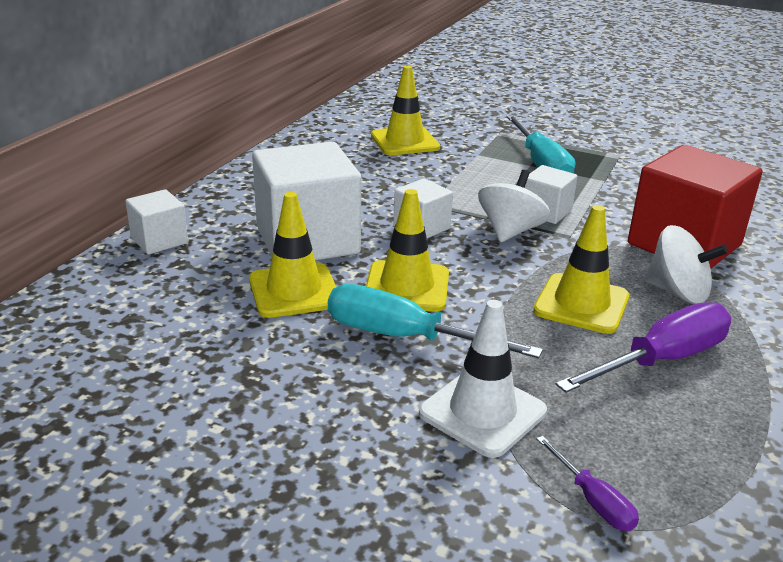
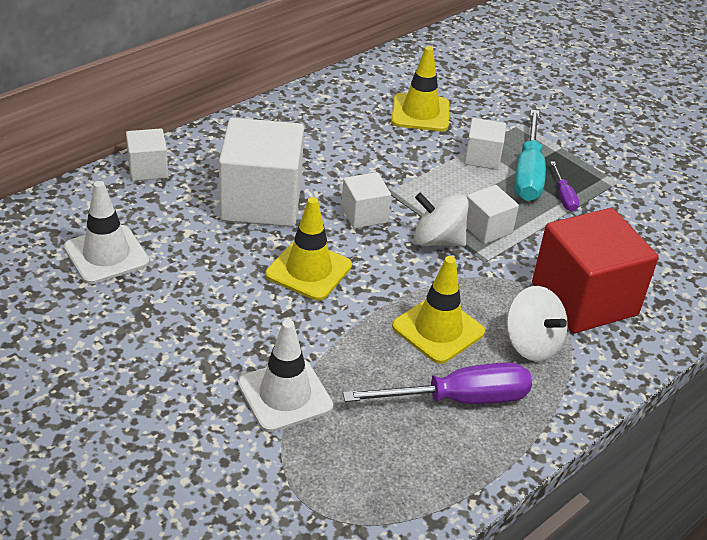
camera: 20 degrees right, 10 degrees up
yellow traffic cone [249,192,336,318] -> none
turquoise screwdriver [328,284,543,358] -> none
white spinning top [478,170,550,242] -> white spinning top turned 120 degrees counterclockwise [414,193,469,247]
purple screwdriver [536,436,639,531] -> purple screwdriver moved to [550,161,579,212]
none -> white traffic cone [64,181,149,284]
none -> white cube [464,118,506,170]

